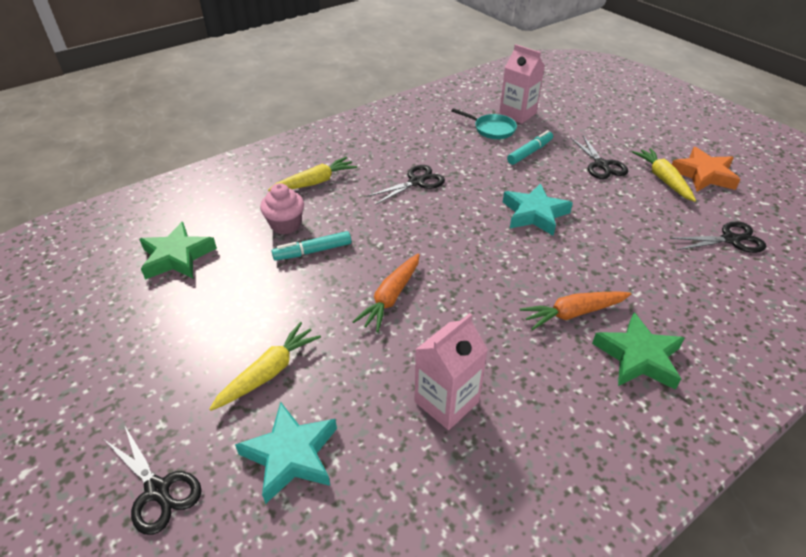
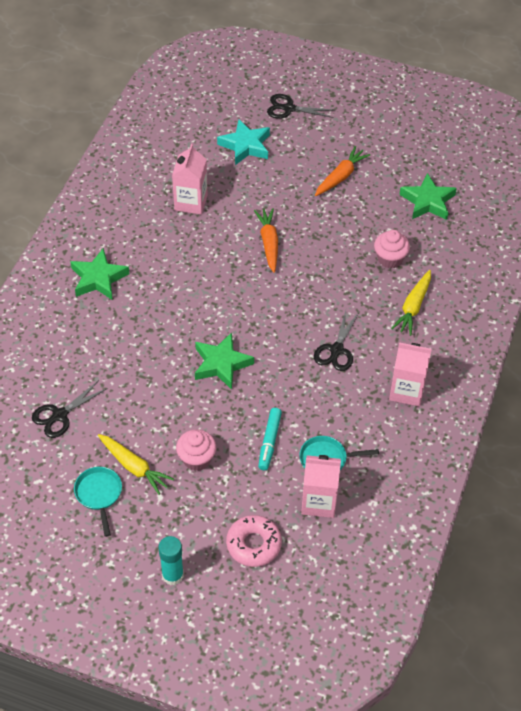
camera: 145 degrees right, 10 degrees up
yellow carrot [209,322,321,411] -> none
turquoise marker [272,231,351,261] -> none
turquoise star [503,183,573,236] -> green star [195,332,254,390]
orange carrot [520,291,631,330] -> orange carrot moved to [315,146,371,196]
black scissors [571,136,628,179] -> pink cupcake [176,429,216,471]
orange star [672,147,741,192] -> turquoise pan [74,467,122,537]
none -> turquoise glue stick [158,536,184,585]
none -> pink donut [226,515,282,567]
none -> pink carton [389,342,432,406]

